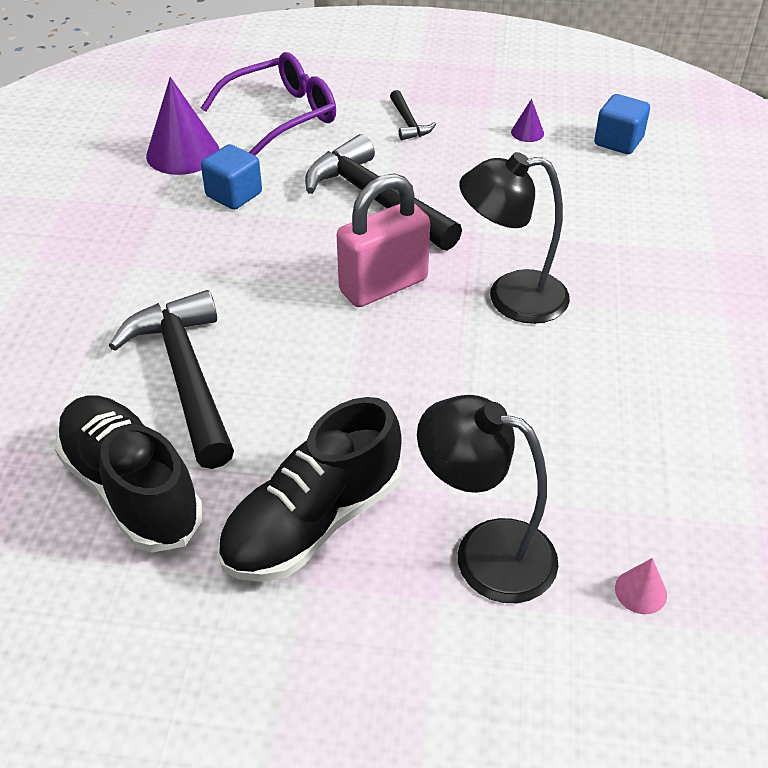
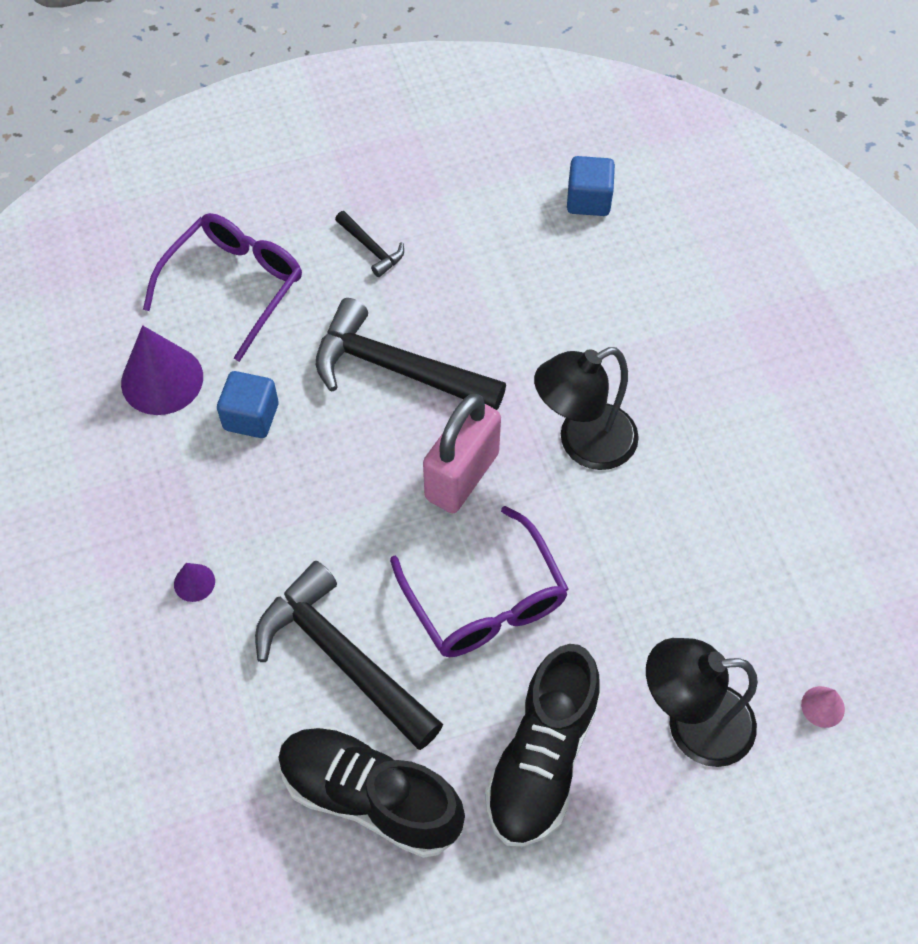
camera: 25 degrees left, 15 degrees up
purple cone [511,99,544,142] -> purple cone moved to [174,563,215,602]
none -> purple glasses [390,506,569,657]

